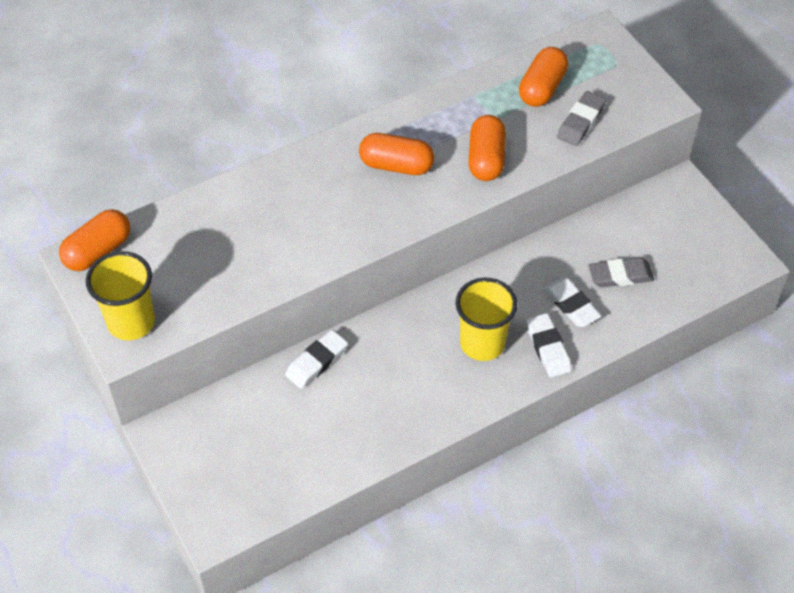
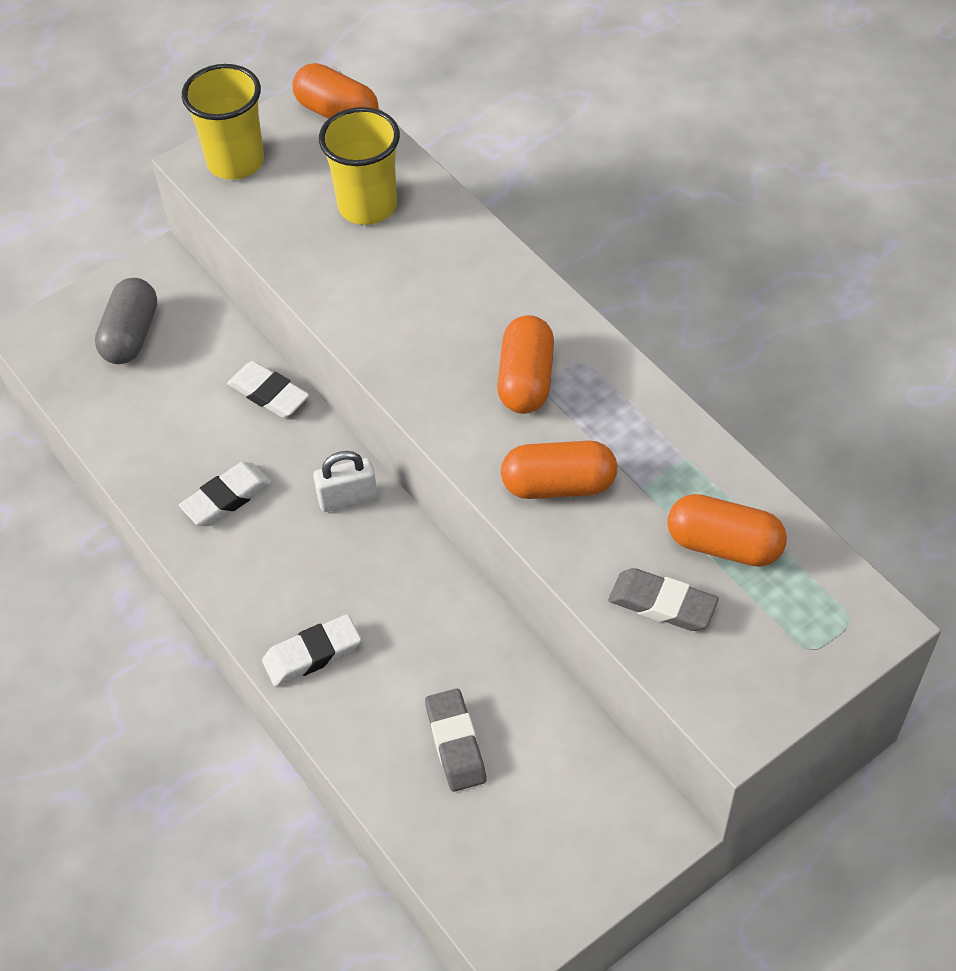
camera: 85 degrees right, 0 degrees up
yellow cup [456,278,517,361] -> yellow cup moved to [319,107,400,225]
white eraser [544,277,601,327] -> white eraser moved to [179,462,272,526]
none -> grey capsule [95,278,157,364]
none -> white padlock [313,451,378,512]

